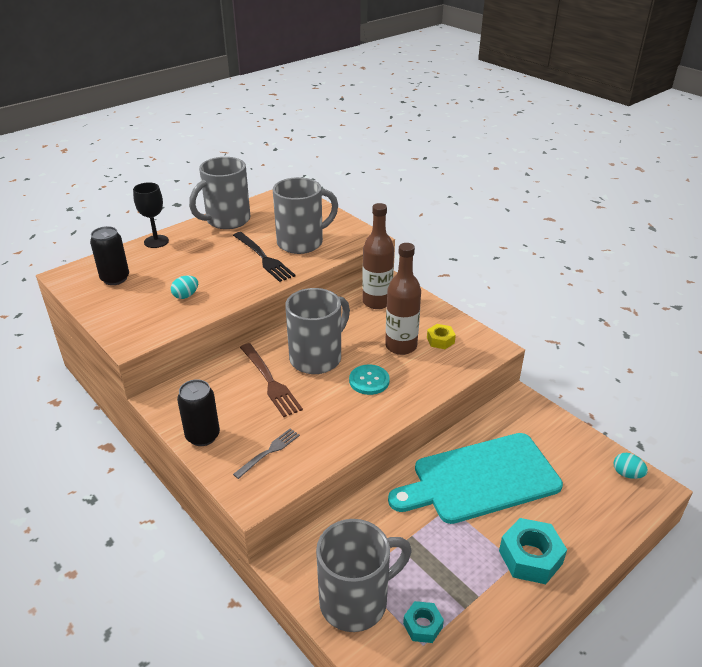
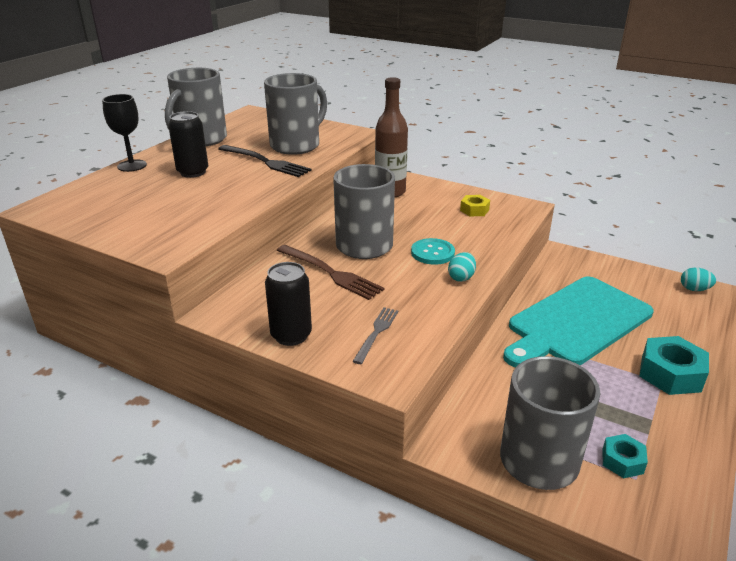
camera: 20 degrees left, 5 degrees down
black can [90,226,129,285] -> black can moved to [168,111,208,178]
turquoise egg [171,275,198,299] -> turquoise egg moved to [448,252,476,282]
brown bottle [385,243,421,355] -> none

